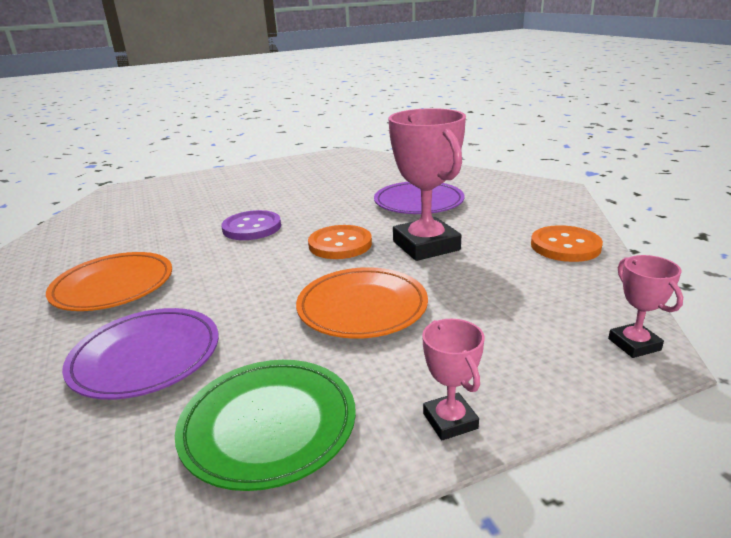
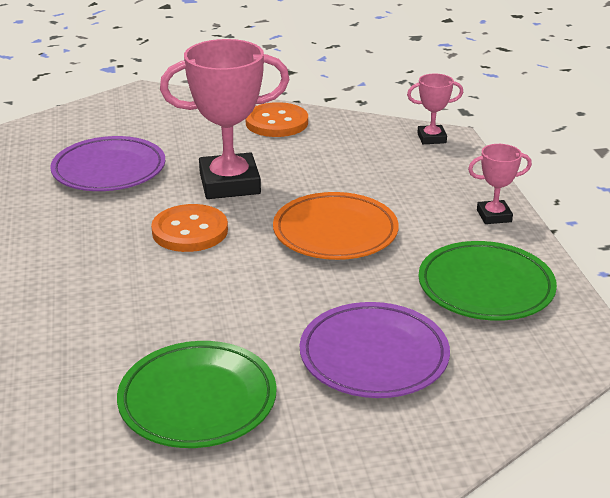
camera: 80 degrees left, 5 degrees up
orange plate [46,252,172,311] -> green plate [117,341,277,448]
purple button [221,210,281,240] -> none

